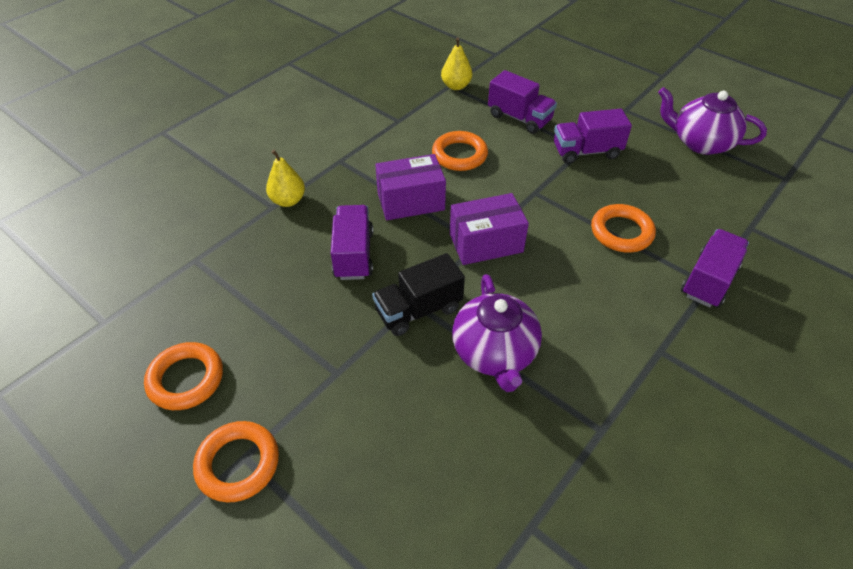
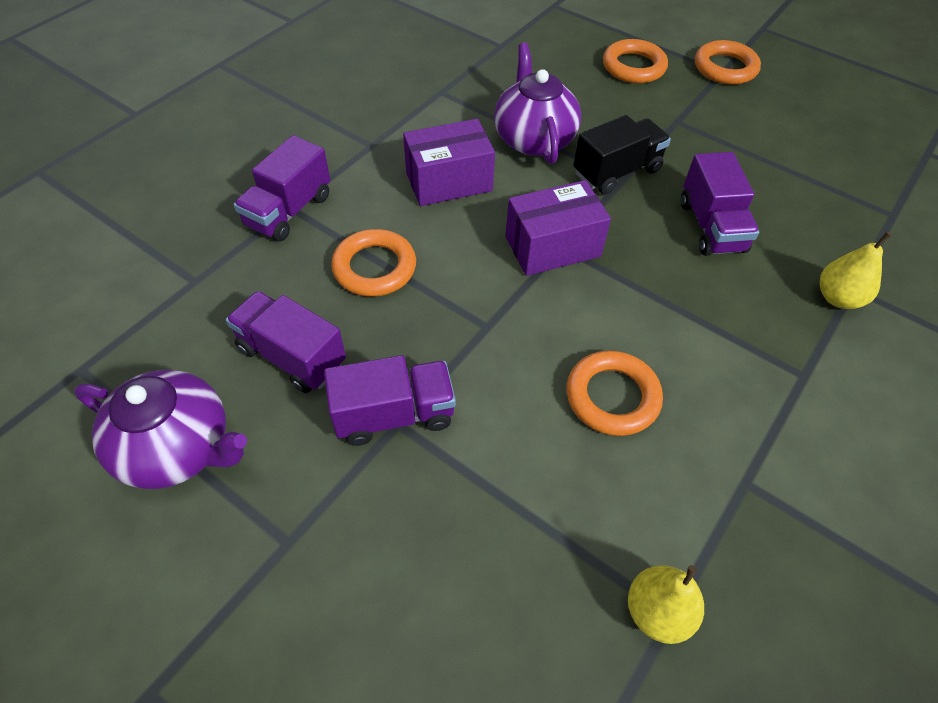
camera: 175 degrees right, 5 degrees up
orange ring [144,342,223,410] -> orange ring moved to [603,39,668,83]
purple box [375,154,446,220] -> purple box moved to [403,119,495,206]
purple truck [488,70,557,134] -> purple truck moved to [226,291,346,393]

